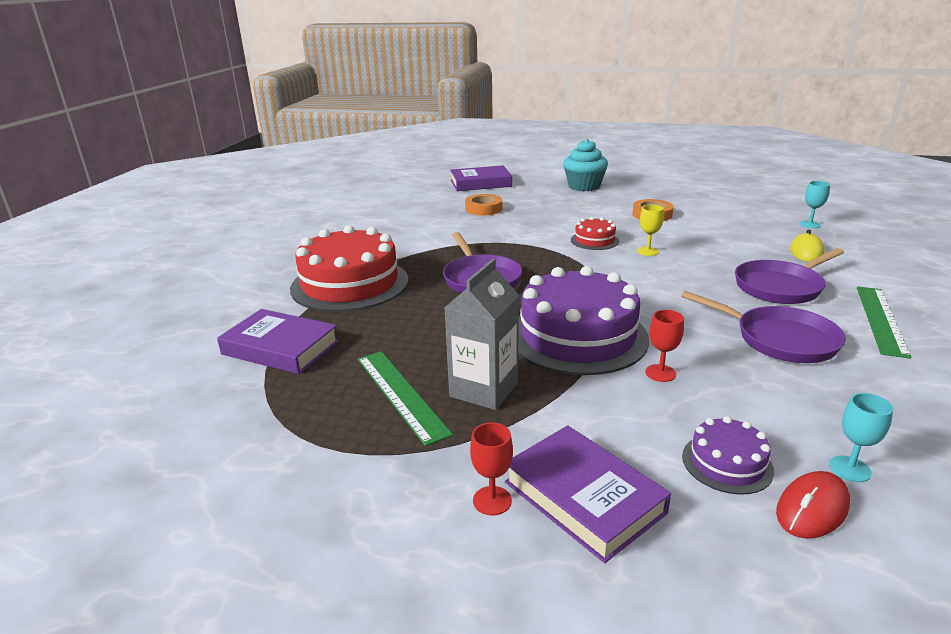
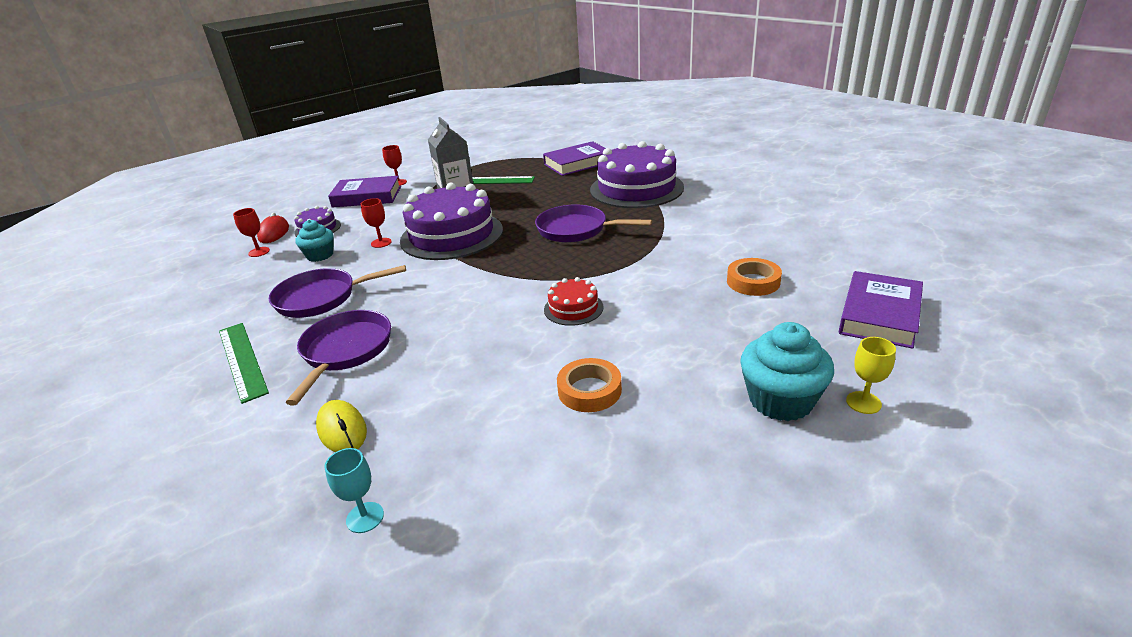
camera: 130 degrees right, 5 degrees up
red cake [290,225,408,312] -> purple cake [590,141,684,208]
yellow goblet [637,205,664,256] -> yellow goblet moved to [846,337,896,414]
turquoise goblet [829,393,893,482] -> red goblet [233,208,270,257]
none -> turquoise cupcake [295,220,334,262]

